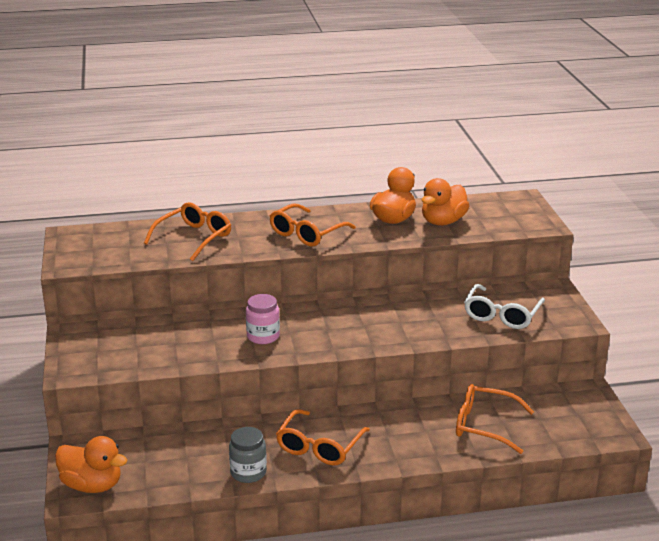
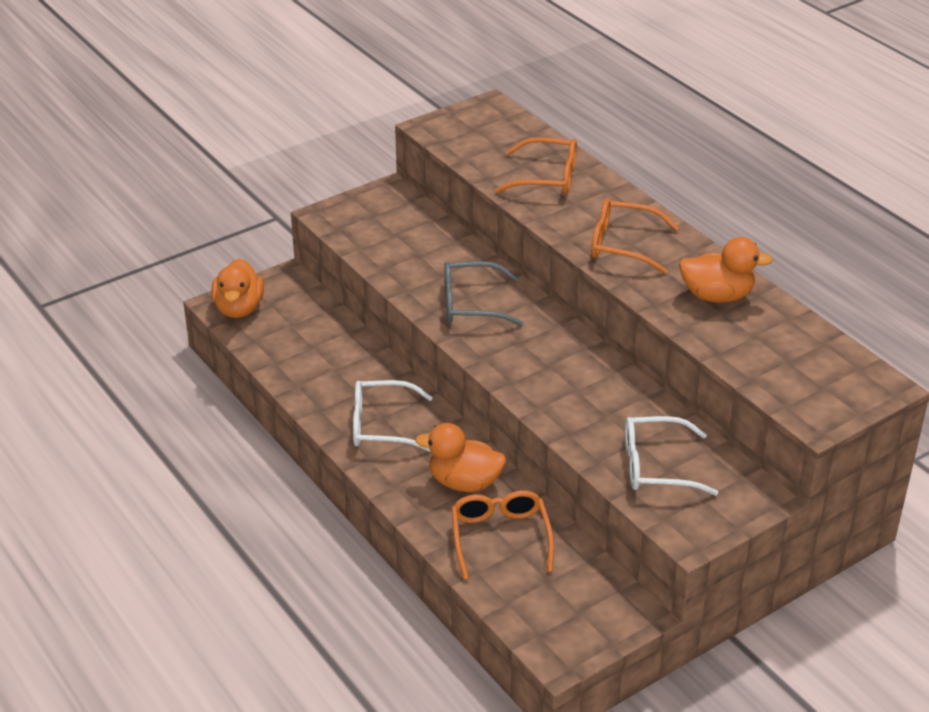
camera: 65 degrees right, 10 degrees up
grey jar [229,427,267,483] -> none
pink jar [246,294,280,344] -> grey glasses [444,261,524,326]
orange glasses [276,409,370,466] -> white glasses [353,380,433,452]
orange duck [422,178,469,226] -> orange duck moved to [415,423,506,492]

